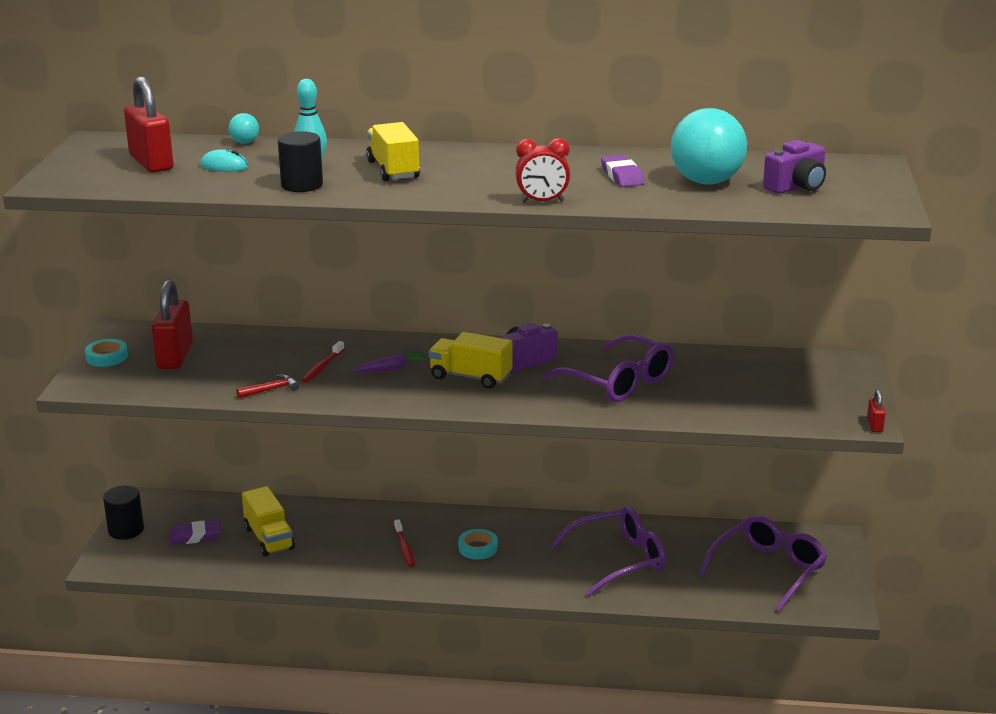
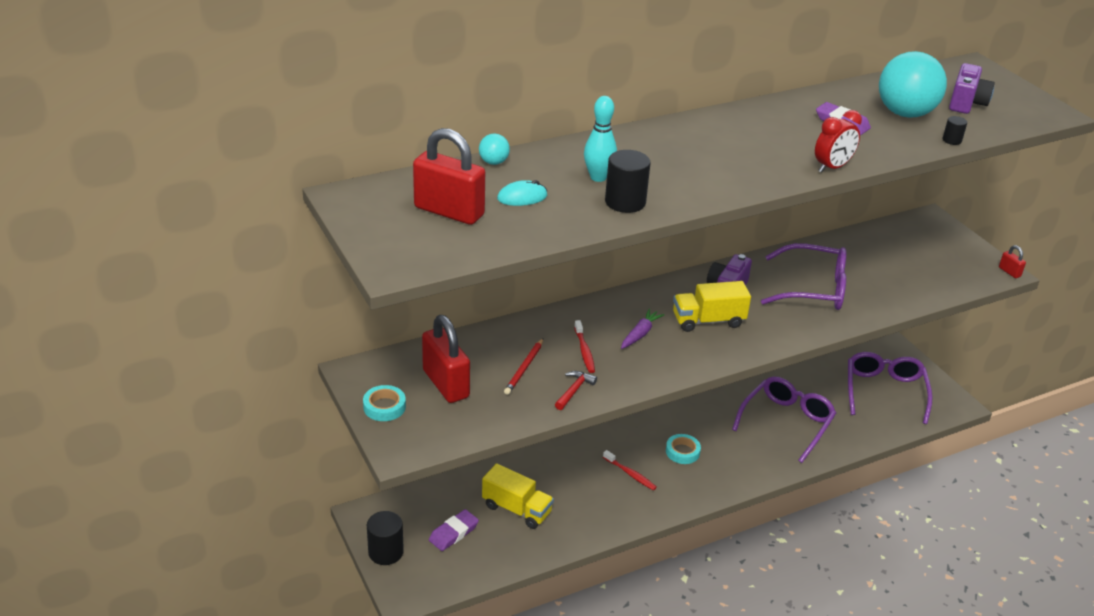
camera: 35 degrees left, 10 degrees up
yellow truck [366,122,420,181] -> none
none -> red pencil [504,338,543,395]
none -> black cylinder [943,116,967,145]

